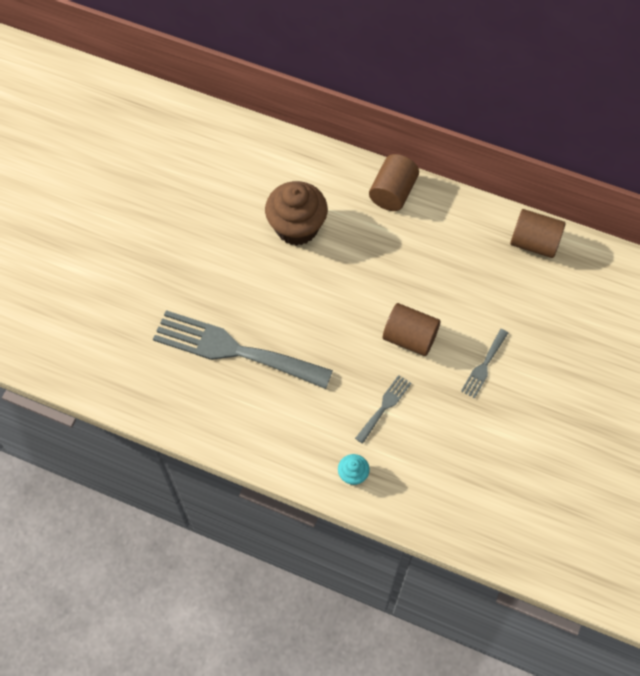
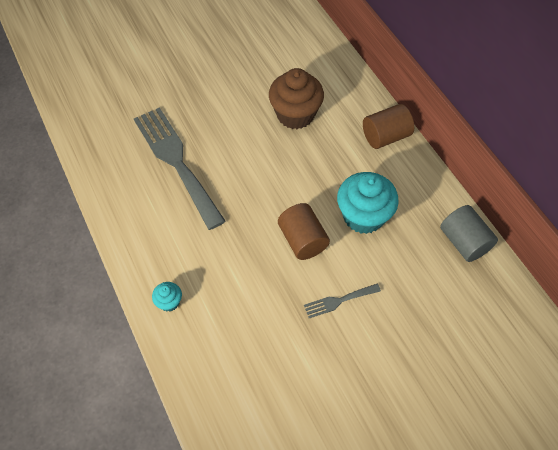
camera: 40 degrees right, 5 degrees down
grey fork [355,375,411,444] -> none
brown cylinder [510,209,565,258] -> grey cylinder [440,205,498,262]
none -> turquoise cupcake [337,172,399,234]

